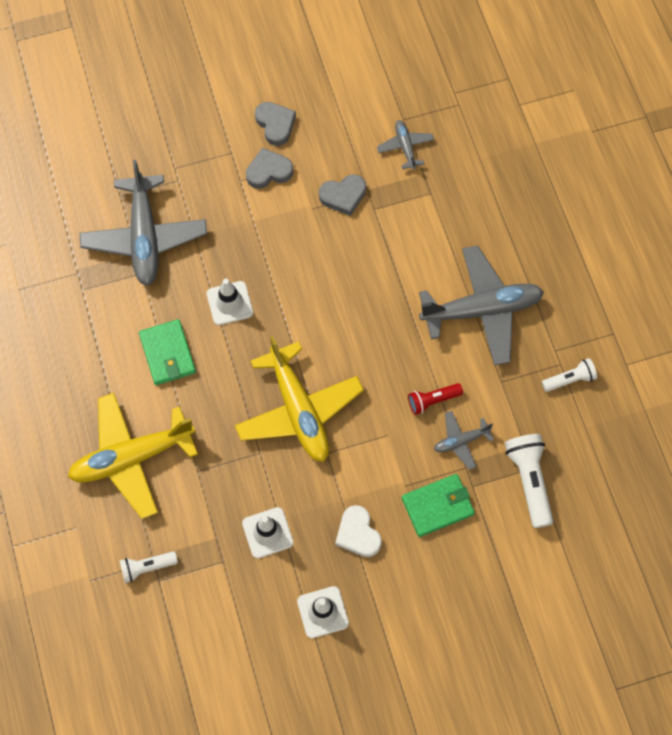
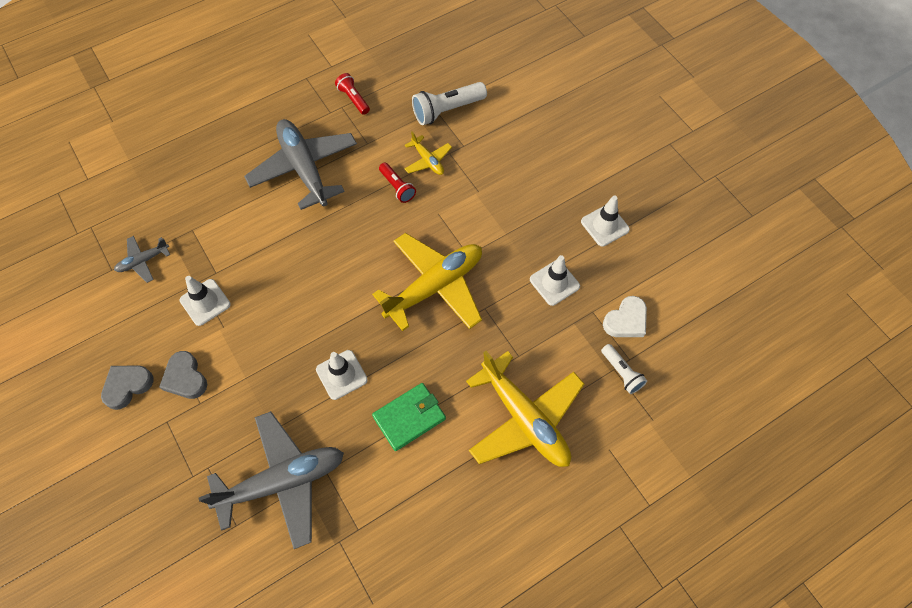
camera: 105 degrees left, 5 degrees down
grey heart [319,174,366,216] -> white traffic cone [180,276,231,326]
white heart [335,505,382,557] -> white heart moved to [603,296,647,337]
green wallet [402,474,475,537] -> none
grey plane [434,411,494,470] -> yellow plane [405,131,452,175]
white flashlight [542,358,597,392] -> red flashlight [335,73,370,115]

